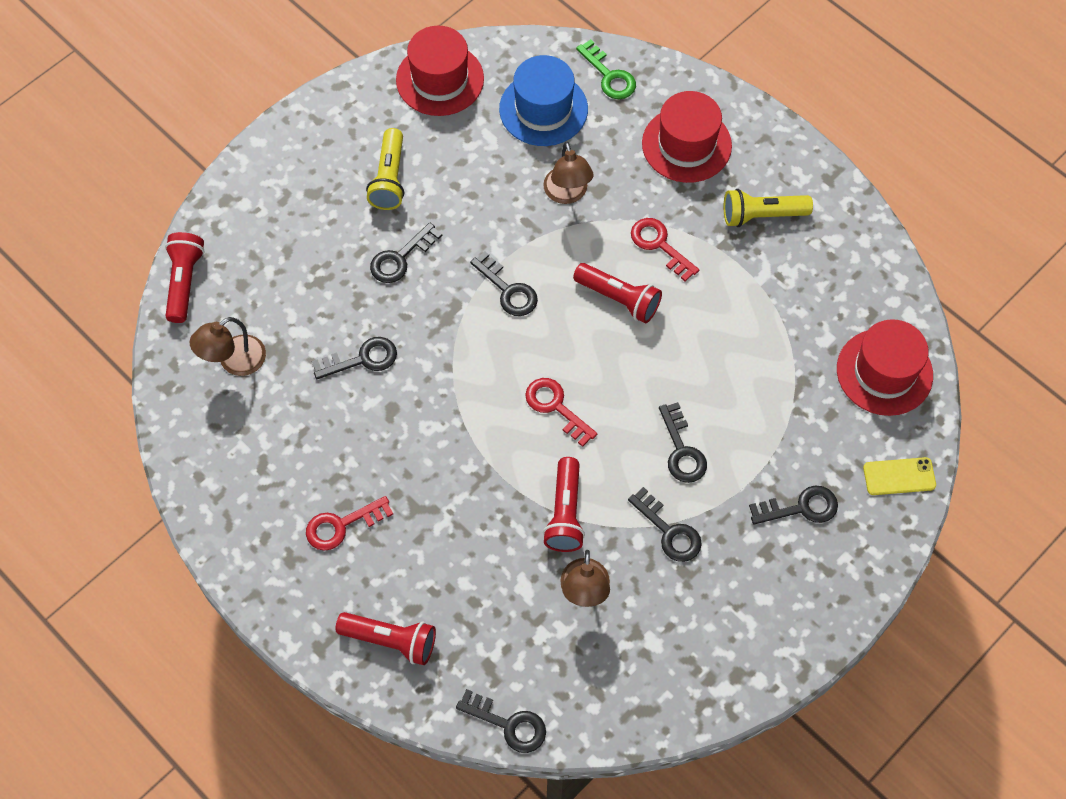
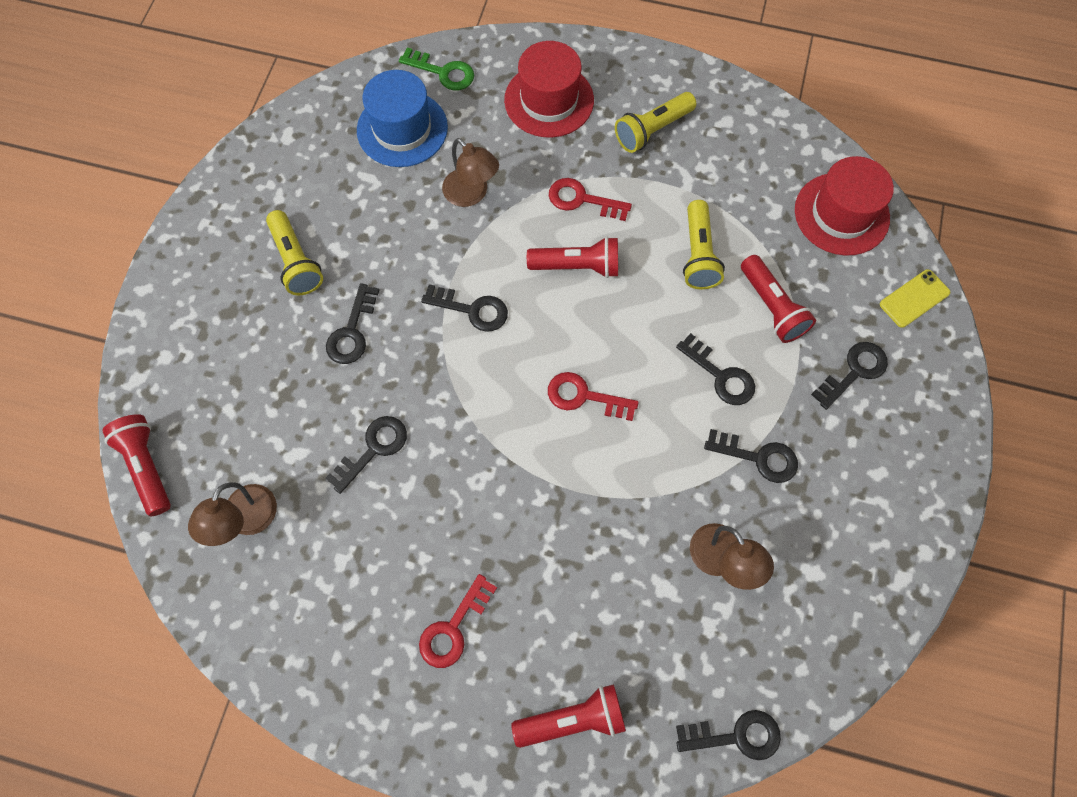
camera: 30 degrees left, 5 degrees up
red hat [396,26,484,116] -> none
red flashlight [543,457,585,552] -> red flashlight moved to [741,255,816,343]
none -> yellow flashlight [683,200,725,289]

